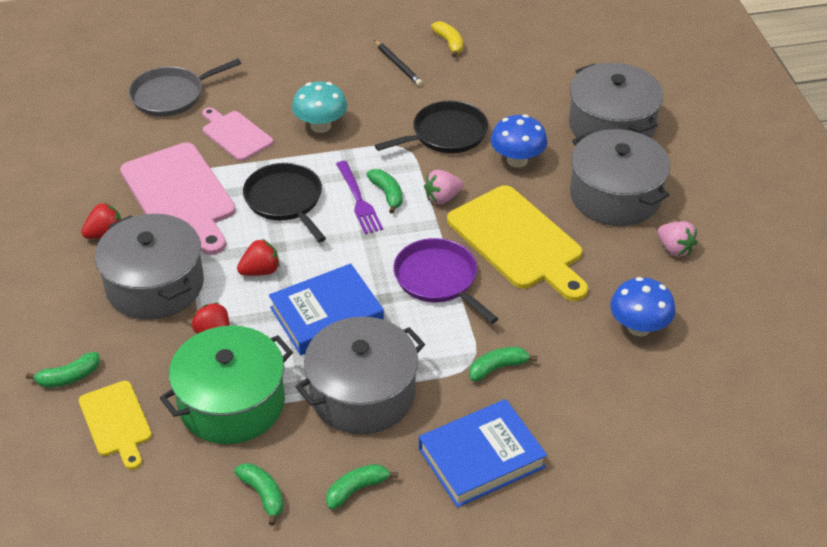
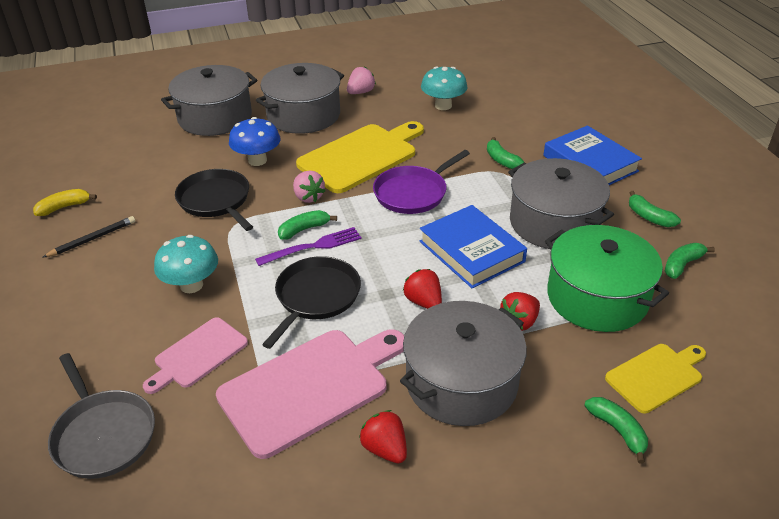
camera: 95 degrees left, 5 degrees down
black pan [243,163,326,242] -> black pan turned 150 degrees clockwise [262,256,361,349]
blue mushroom [610,277,676,337] -> turquoise mushroom [421,66,468,110]

